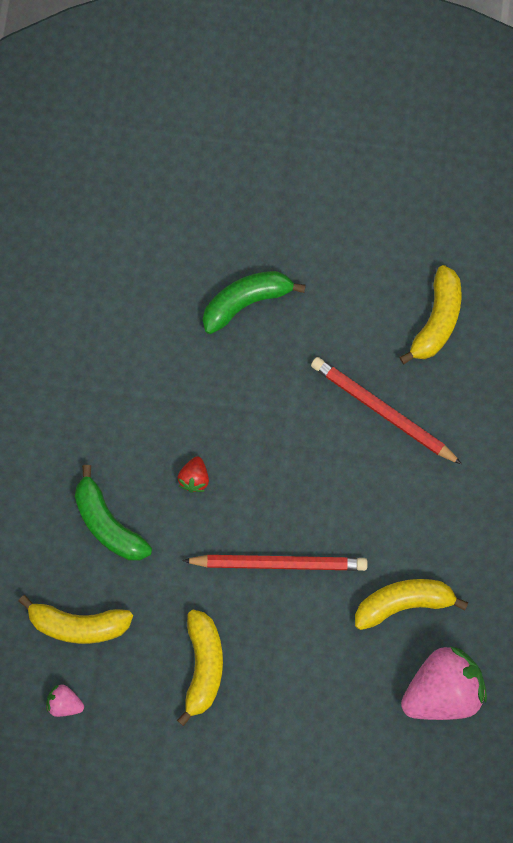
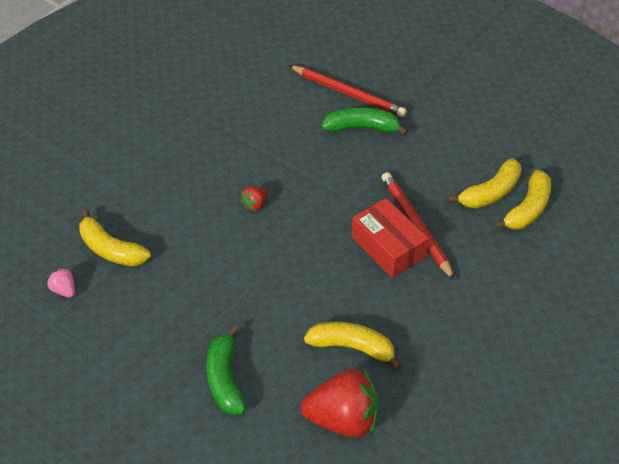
camera: 30 degrees right, 25 degrees down
green banana [75,465,152,561] -> green banana moved to [206,325,246,415]
yellow banana [177,610,223,726] -> yellow banana moved to [493,170,551,230]
red pencil [182,555,368,571] -> red pencil moved to [288,65,407,117]
pink strawberry [401,646,487,720] -> red strawberry [301,369,379,438]
none -> red box [352,198,428,278]

